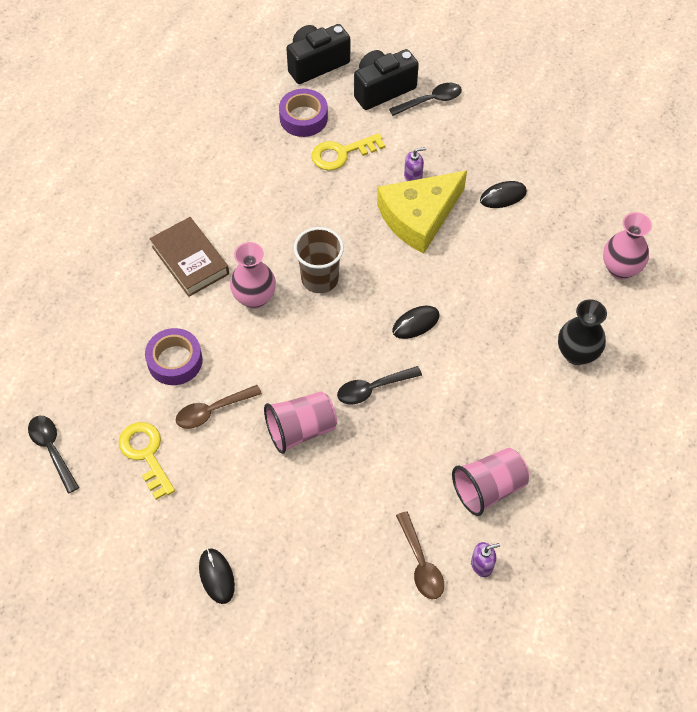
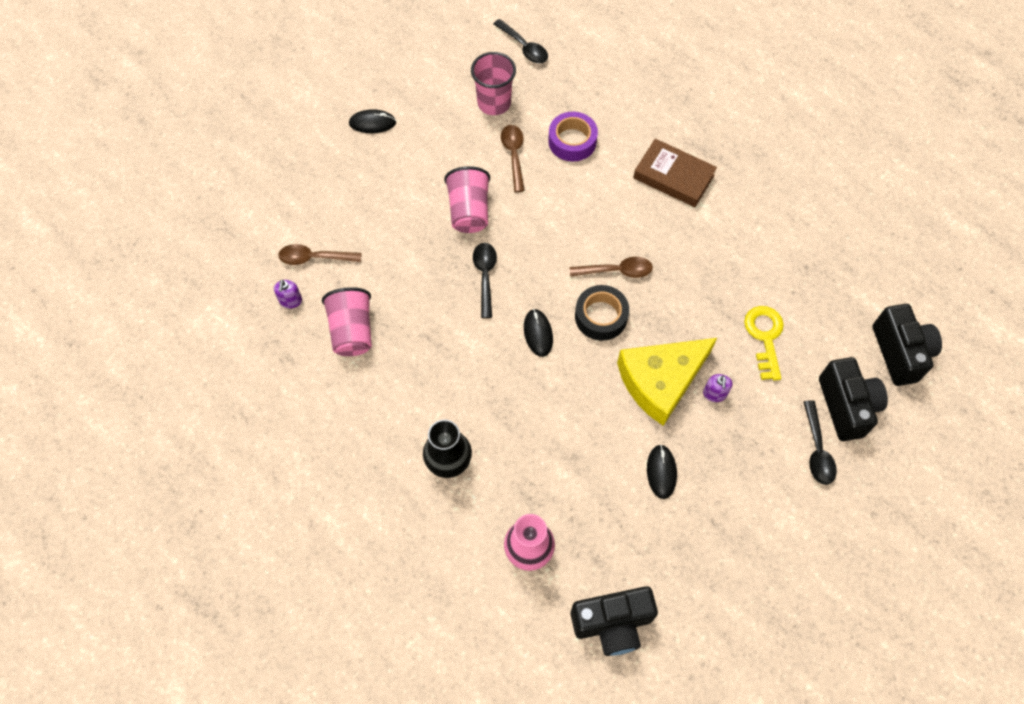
camera: 110 degrees right, 5 degrees up
black spoon [28,416,79,494] -> black spoon turned 60 degrees clockwise [493,19,548,64]
yellow key [119,422,175,500] -> pink cup [471,52,516,115]
brown book [150,217,229,297] -> brown book turned 45 degrees clockwise [633,139,717,207]
pink vase [230,242,276,309] -> none
purple tape [279,89,328,137] -> none
brown cup [294,227,344,293] -> brown spoon [570,257,653,278]
yellow cheese [377,170,467,254] -> yellow cheese turned 105 degrees counterclockwise [617,338,717,426]
none -> black camera [570,586,658,656]
none -> black tape [575,285,629,341]

